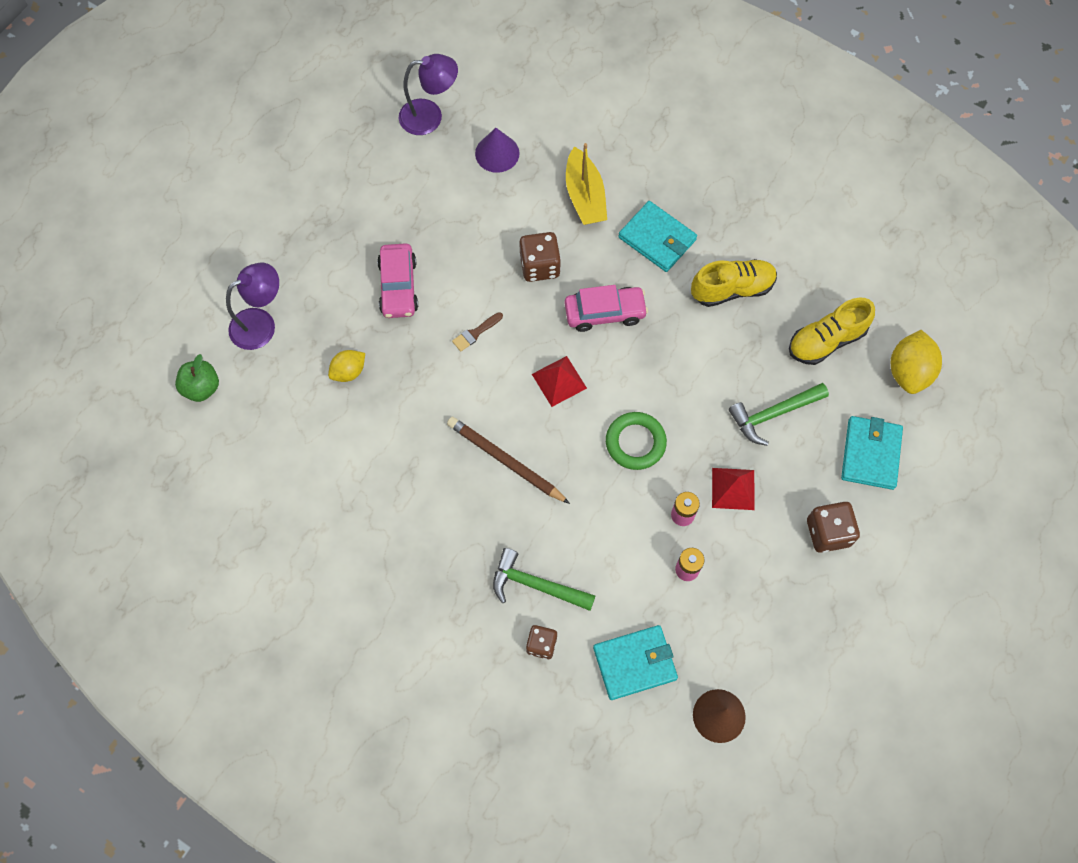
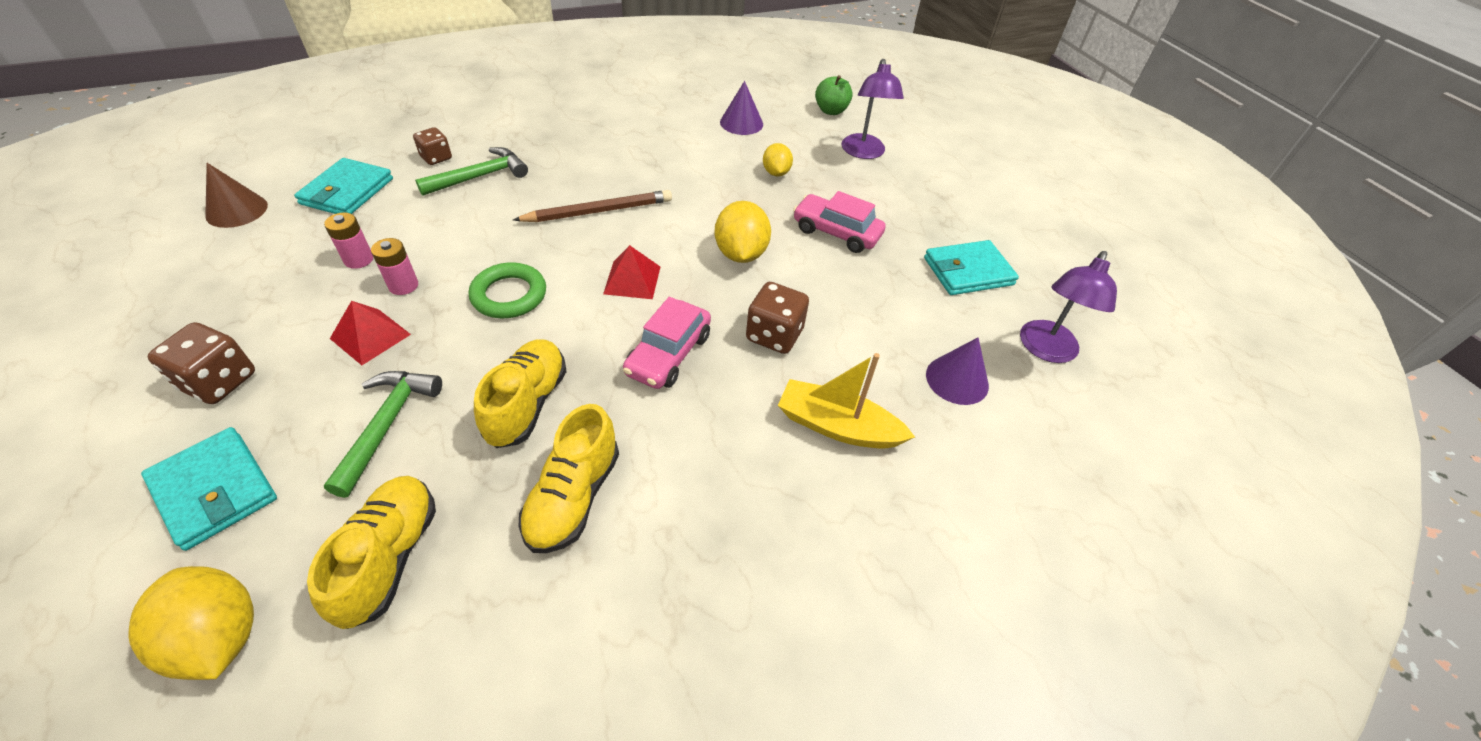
camera: 120 degrees right, 20 degrees down
brown brush [452,312,503,351] -> yellow lemon [714,201,771,263]
turquoise wallet [618,201,697,272] -> turquoise wallet moved to [924,240,1019,295]
none -> yellow shoe [474,339,567,448]
none -> purple cone [720,81,763,135]

